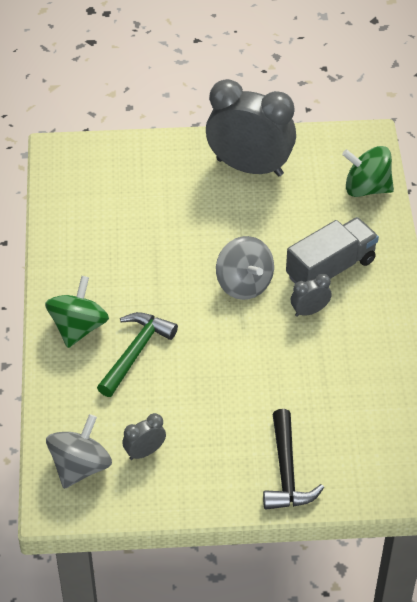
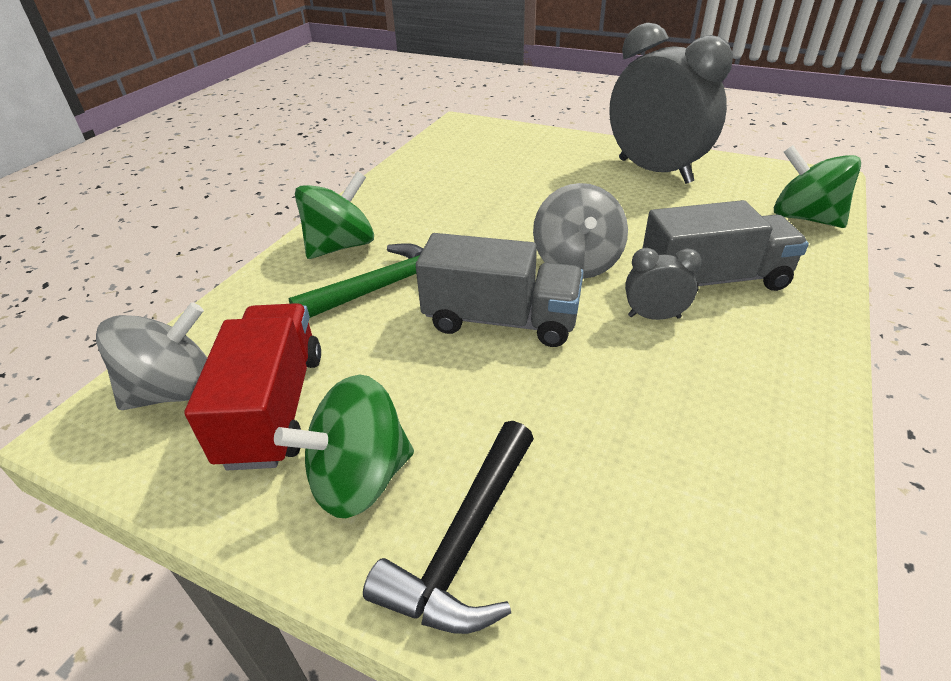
camera: 30 degrees right, 10 degrees down
grey clock [122,413,166,460] -> red truck [184,303,321,470]
none -> green spinning top [274,375,414,518]
none -> grey truck [416,233,583,347]

